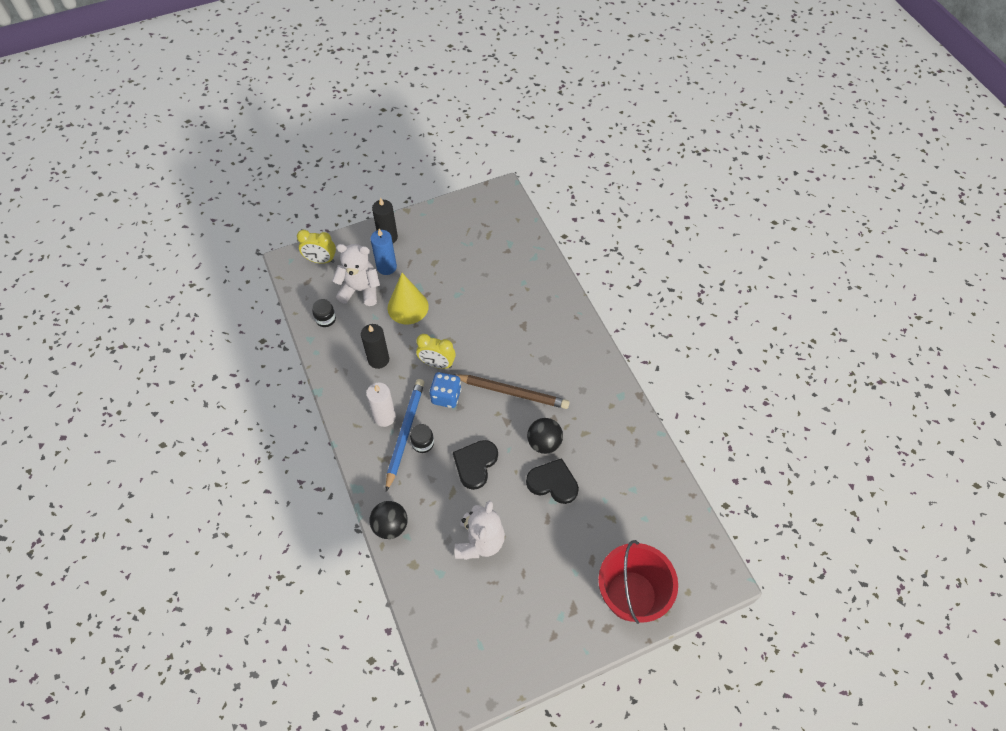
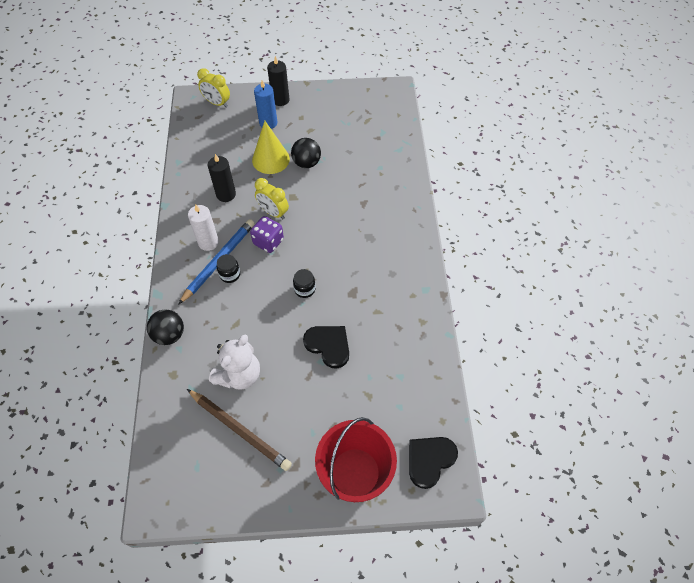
camera: 20 degrees right, 0 degrees up
black jar [312,299,336,327] -> black jar moved to [293,269,315,298]
white teddy bear [332,244,380,306] -> none
blue dice [429,372,461,408] -> purple dice [250,216,284,253]
black heart [453,440,498,490] -> black heart moved to [409,437,458,489]
brown pencil [455,374,570,409] -> brown pencil moved to [187,389,292,471]
black ball [527,418,563,454] -> black ball moved to [291,138,321,168]

